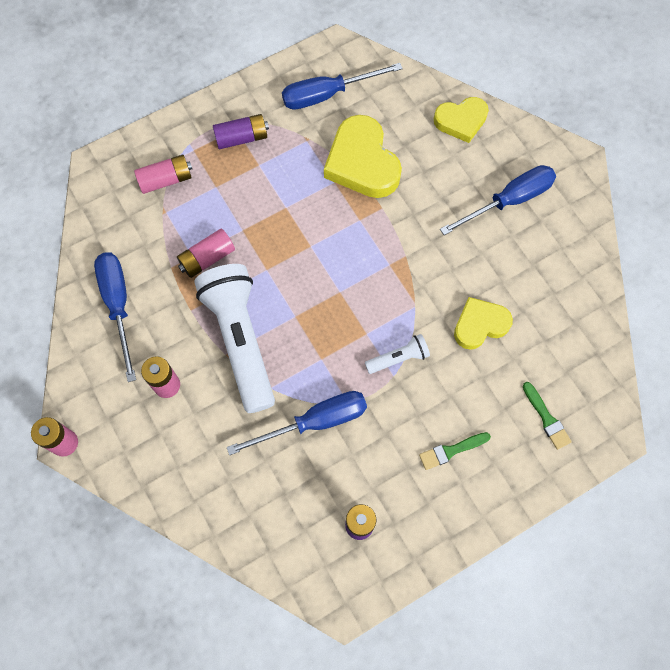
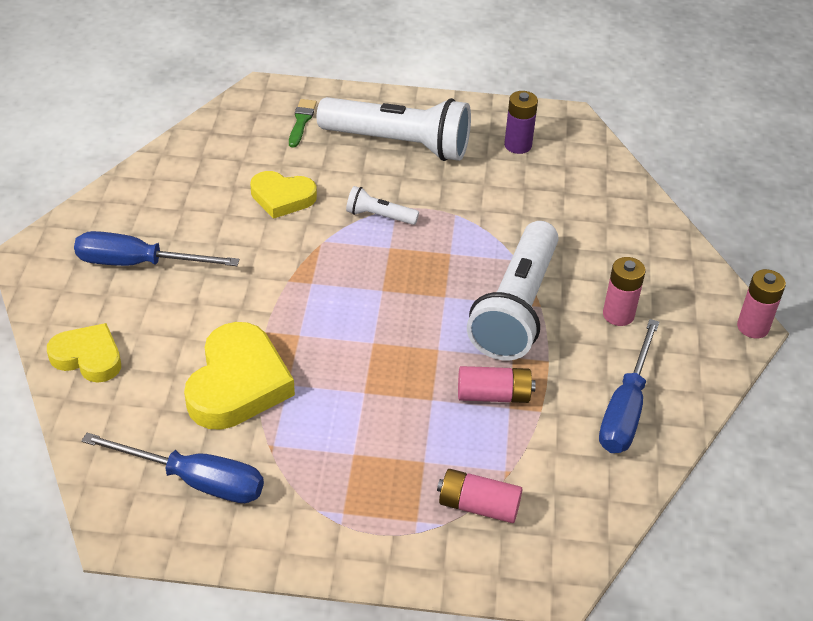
camera: 145 degrees left, 25 degrees down
purple battery [213,114,269,149] -> none
blue screwdriver [227,391,367,455] -> none
green brush [419,432,491,470] -> white flashlight [317,97,471,161]

